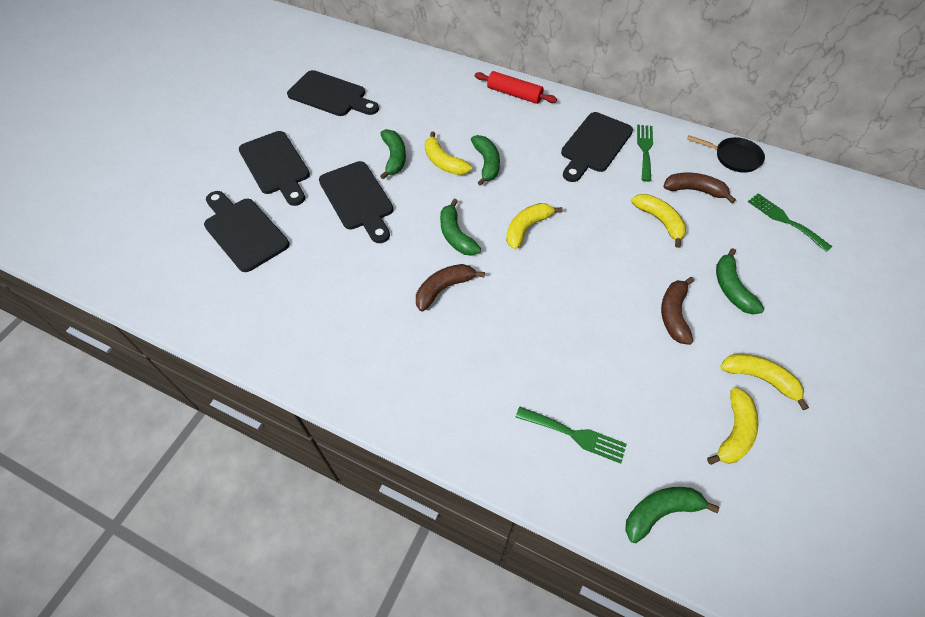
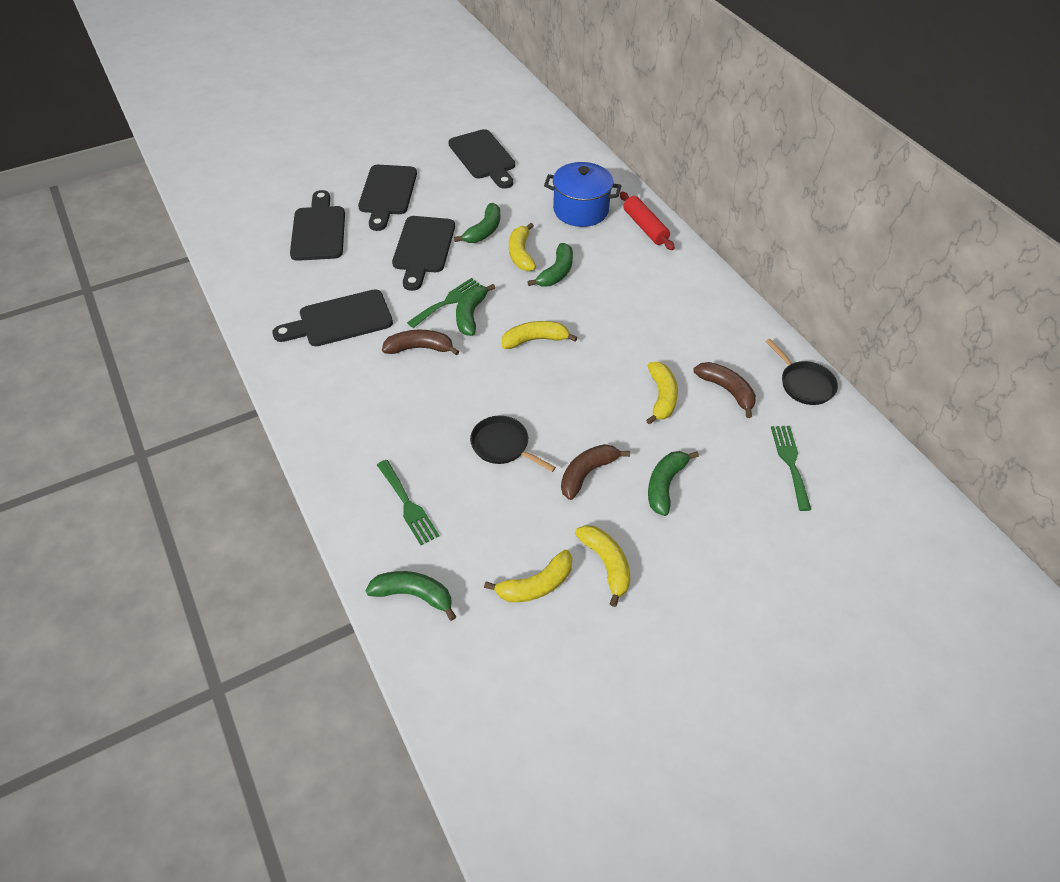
camera: 35 degrees right, 5 degrees down
black cutting board [561,112,633,182] -> black cutting board moved to [272,289,393,346]
green fork [637,125,653,182] -> green fork moved to [407,278,482,328]
none -> black pan [470,416,556,472]
none -> blue pot [544,162,621,227]

